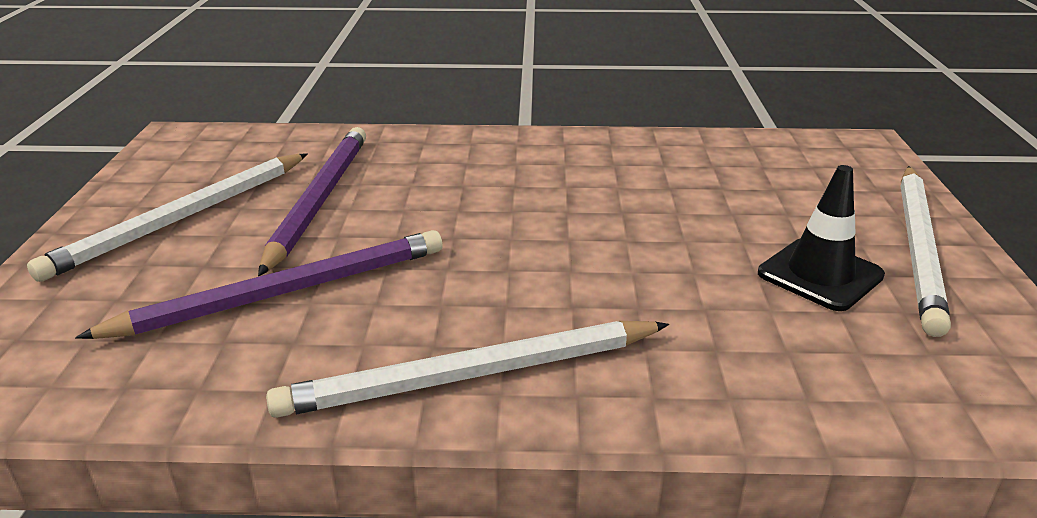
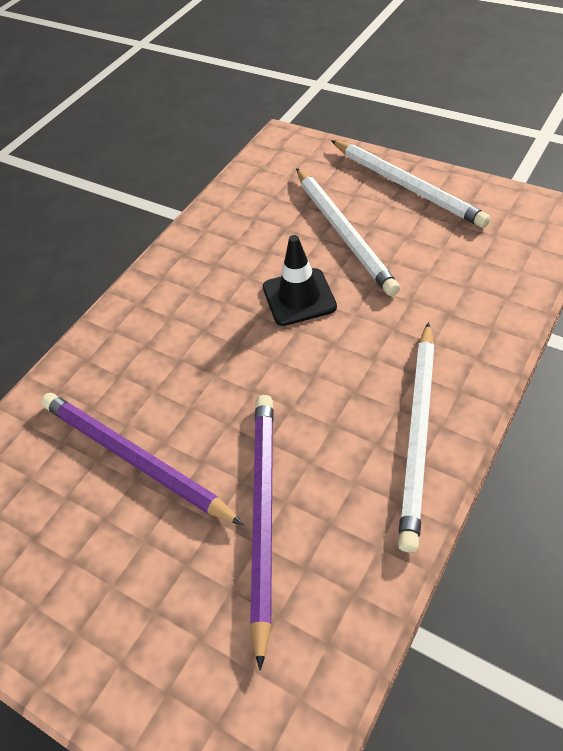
camera: 55 degrees left, 20 degrees up
white pencil [27,154,308,282] -> white pencil moved to [296,168,400,296]
black traffic cone [758,165,885,311] -> black traffic cone moved to [263,235,337,326]

